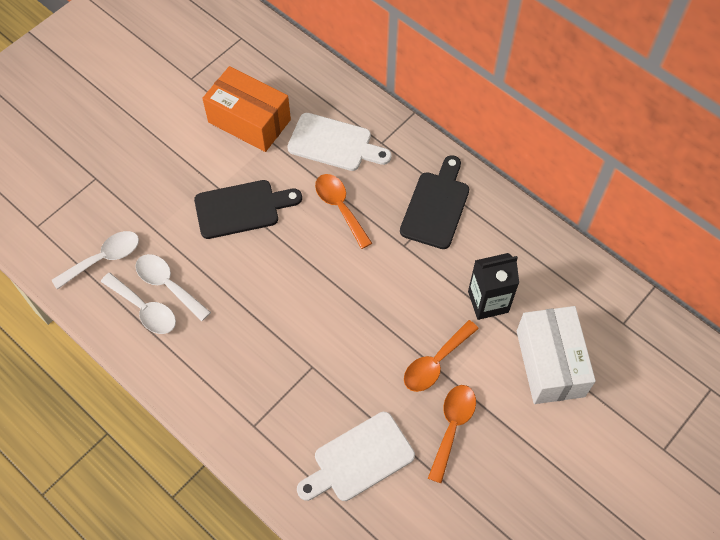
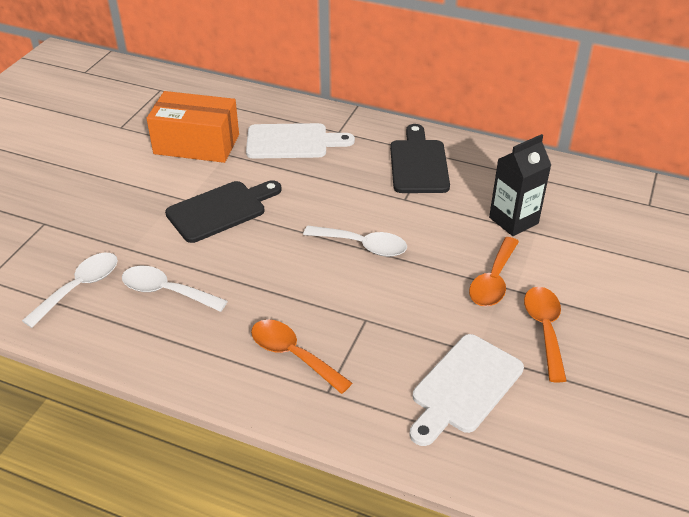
camera: 20 degrees left, 20 degrees down
white spoon [101,273,176,334] -> white spoon moved to [303,226,407,257]
orange spoon [315,174,372,249] -> orange spoon moved to [251,319,352,394]
white box [517,306,596,404] -> none

